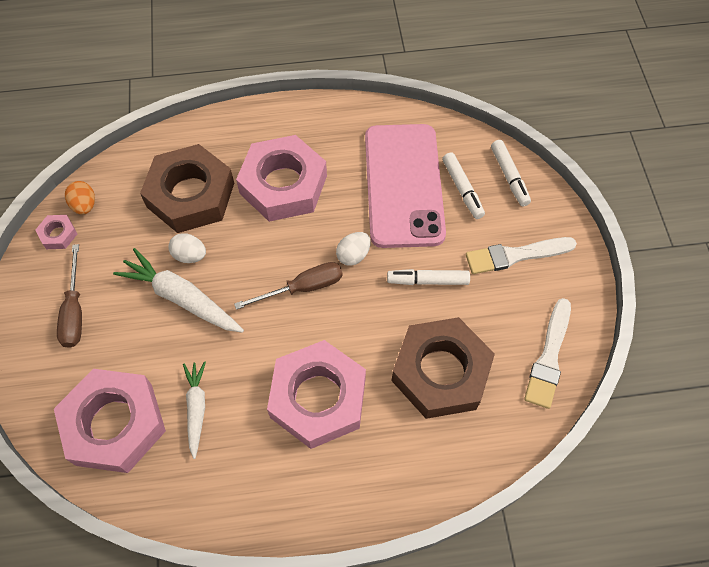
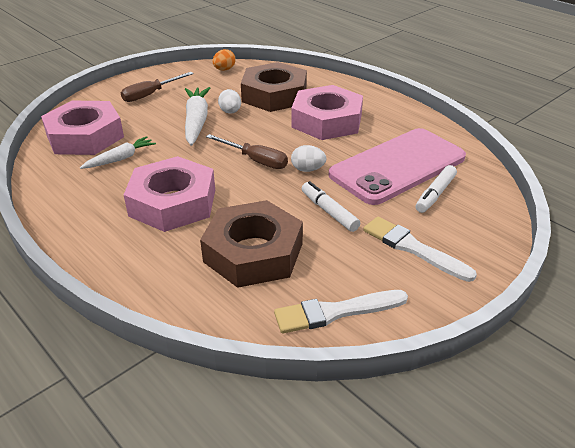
camera: 55 degrees right, 25 degrees down
pink nut [35,215,77,249] -> none
white marker [491,140,531,206] -> none

